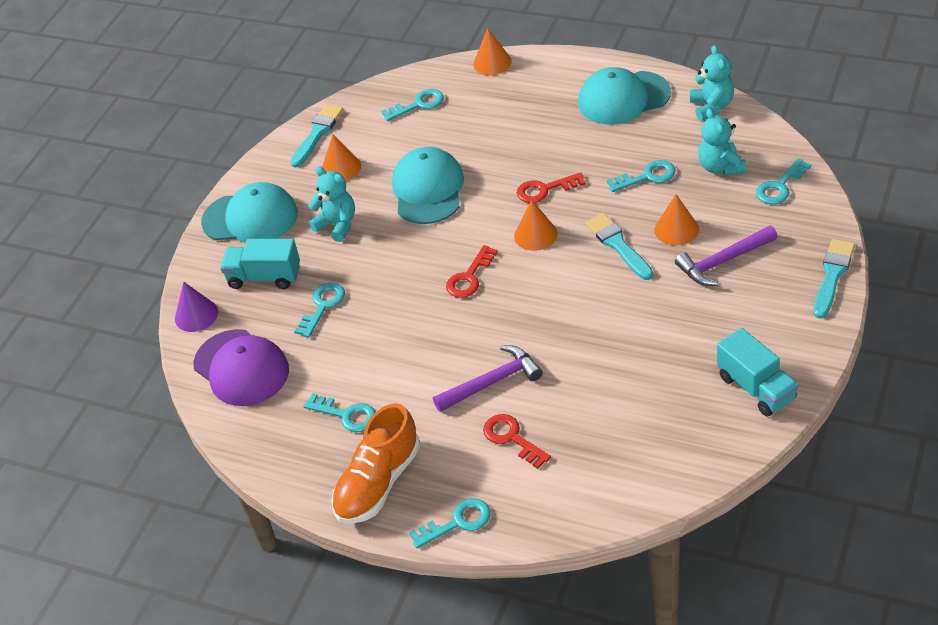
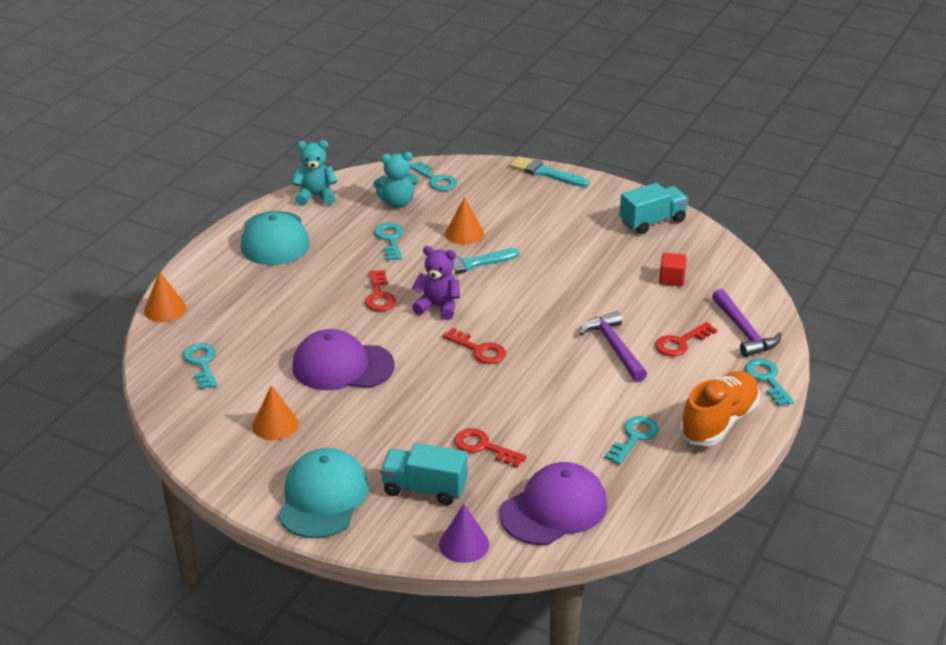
camera: 90 degrees left, 10 degrees down
turquoise truck [220,239,300,289] -> turquoise truck turned 90 degrees clockwise [381,443,467,505]
turquoise brush [290,104,343,168] -> none
turquoise key [294,283,345,338] -> red key [454,428,527,468]
turquoise teddy bear [308,166,355,242] -> none
orange shoe [331,403,420,524] -> orange shoe turned 90 degrees counterclockwise [680,371,760,446]
turquoise cap [392,147,464,224] -> purple cap [292,329,394,390]
orange cone [514,200,558,251] -> purple teddy bear [412,246,460,320]
purple hammer [675,226,778,286] -> purple hammer moved to [712,289,782,357]
none -> red cube [659,253,687,286]

